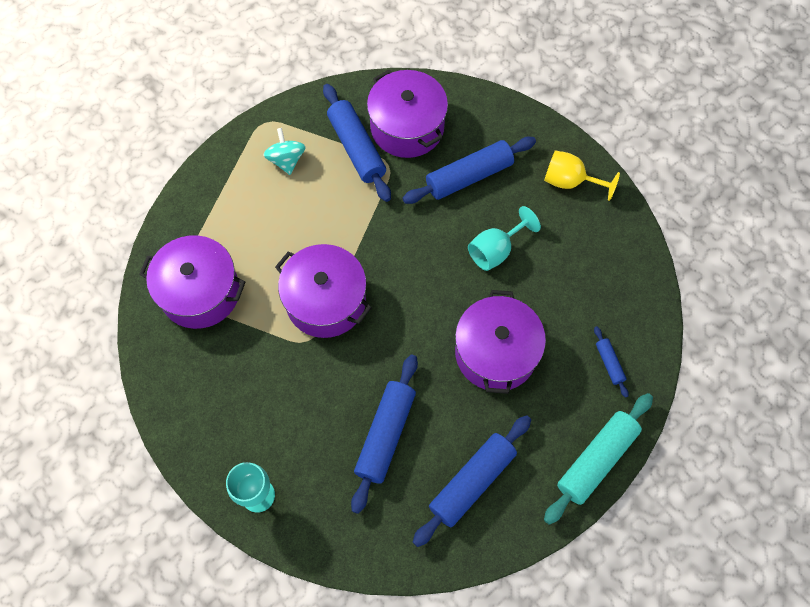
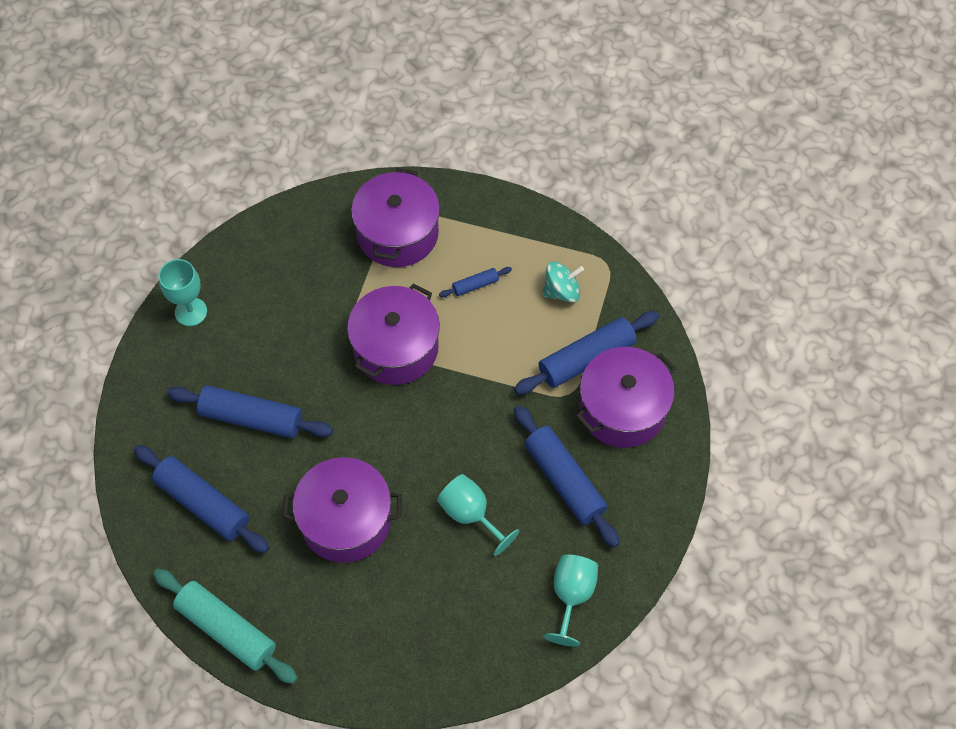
camera: 85 degrees right, 5 degrees down
yellow goblet [544,151,620,201] -> turquoise goblet [544,555,598,647]
blue rolling pin [594,326,628,398] -> blue rolling pin moved to [439,267,512,297]

